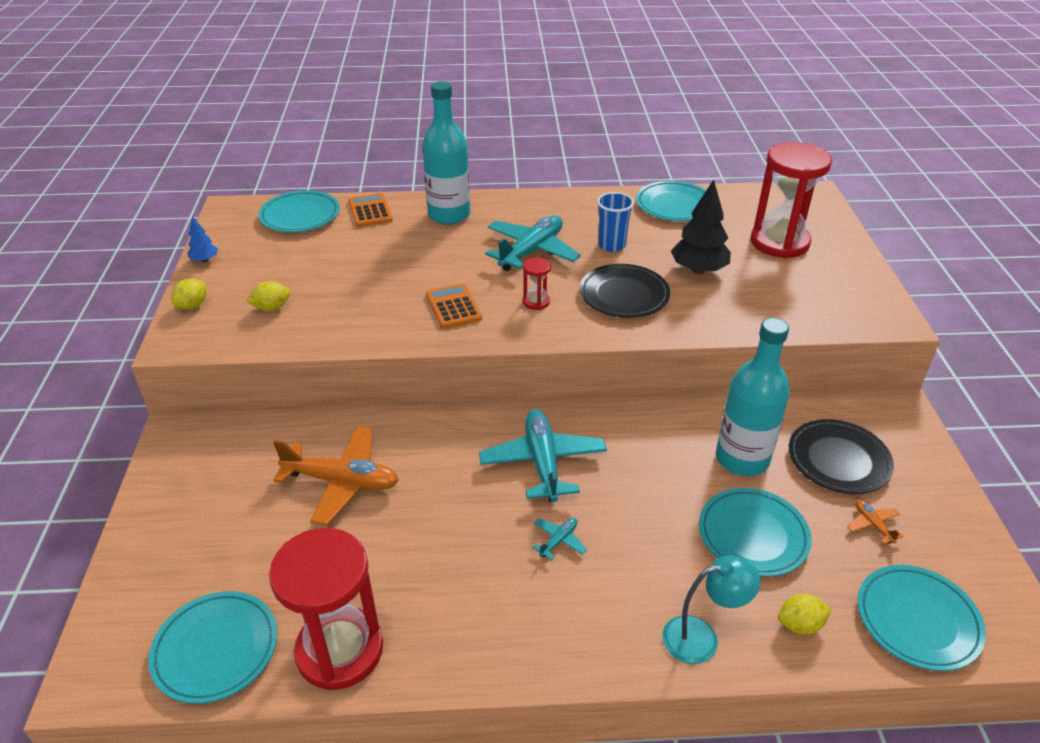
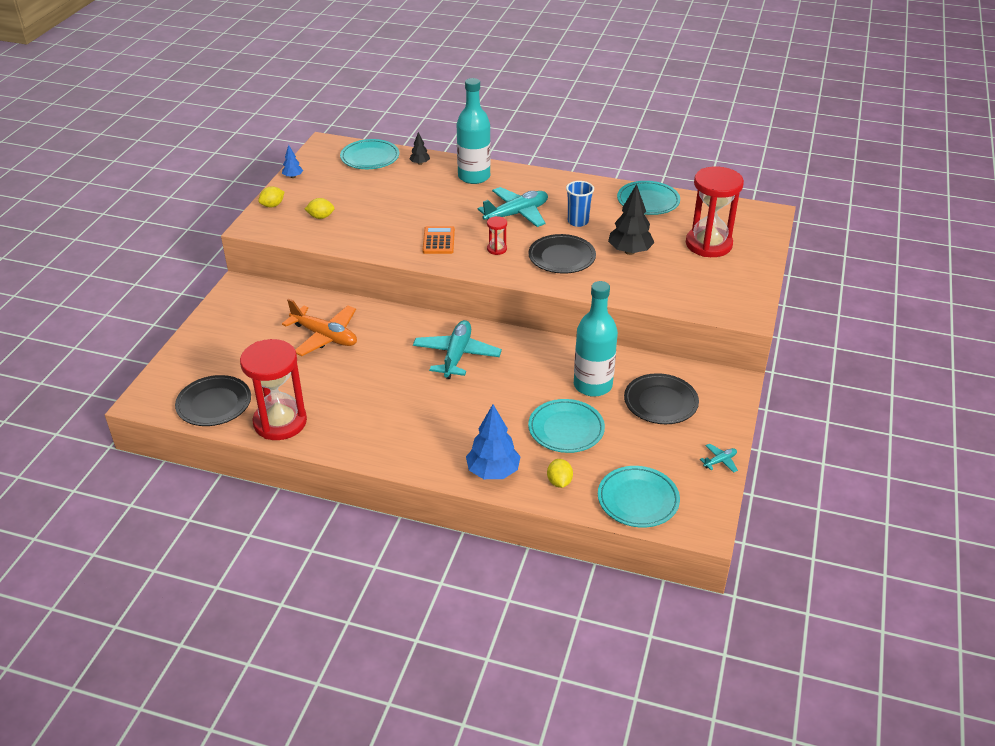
camera: 20 degrees right, 0 degrees up
turquoise plate [148,591,277,704] -> black plate [175,375,251,426]
orange calculator [348,193,393,227] -> black tree [409,132,430,165]
turquoise plane [532,518,587,560] -> turquoise plane moved to [700,443,738,473]
turquoise lamp [662,555,761,664] -> blue tree [466,405,521,479]
yellow lemon [778,594,832,635] -> yellow lemon turned 75 degrees clockwise [547,459,573,488]
orange plane [847,499,904,544] -> none

